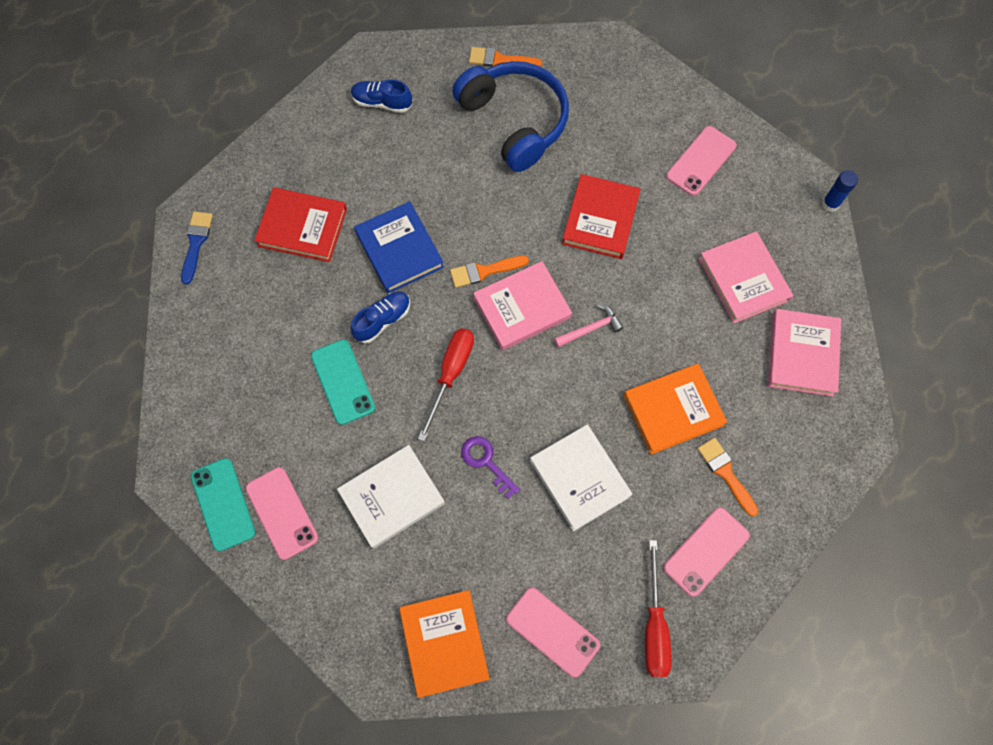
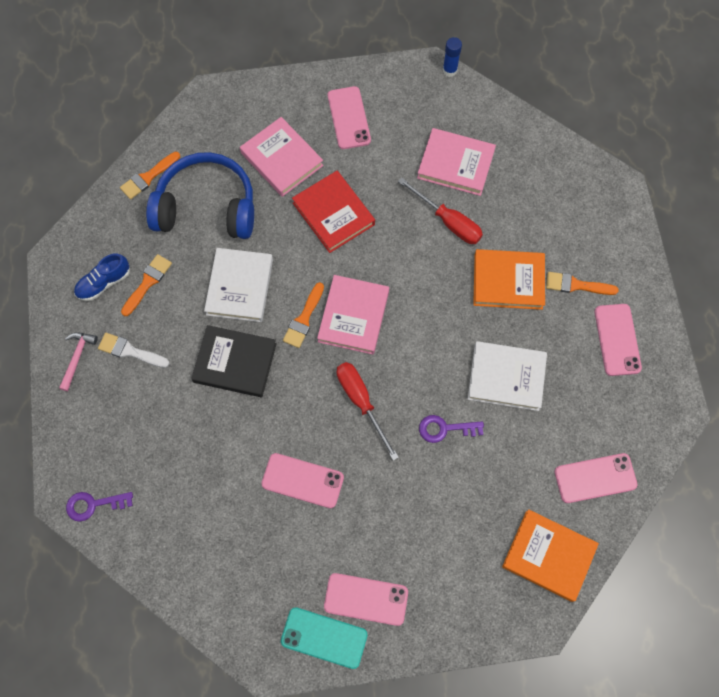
camera: 50 degrees left, 0 degrees up
blue brush [181,211,213,285] -> purple key [66,492,133,522]
red book [254,187,347,262] -> none
turquoise phone [311,339,375,425] -> pink phone [262,453,344,508]
white book [337,445,445,549] -> white book moved to [204,248,273,322]
blue shoe [350,291,410,344] -> none
blue book [354,201,444,294] -> black book [191,325,277,397]
pink hammer [554,304,623,347] -> pink hammer moved to [59,332,98,391]
orange book [624,364,727,455] -> orange book turned 75 degrees clockwise [473,249,545,310]
red screwdriver [645,540,672,677] -> red screwdriver moved to [398,178,483,244]
pink book [768,309,841,397] -> pink book moved to [240,117,324,197]
none -> white brush [98,333,170,368]
none -> orange brush [121,254,172,316]

